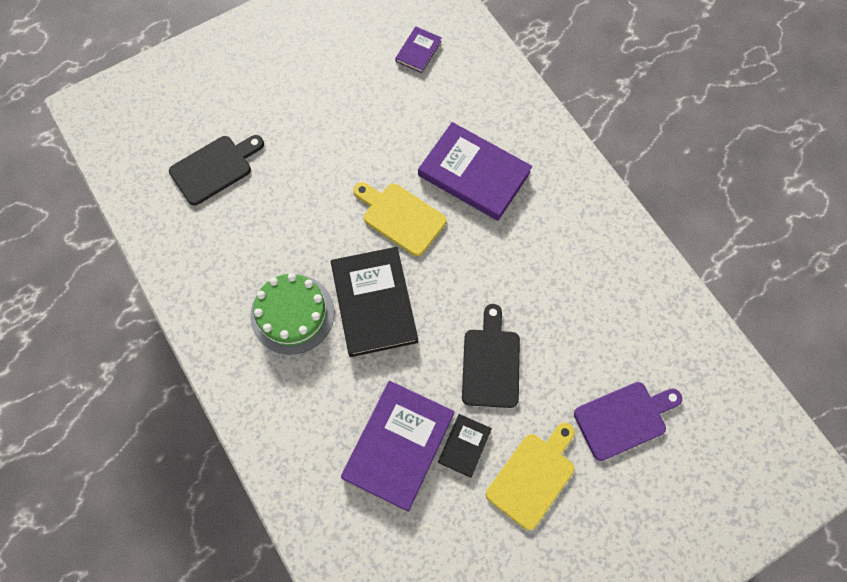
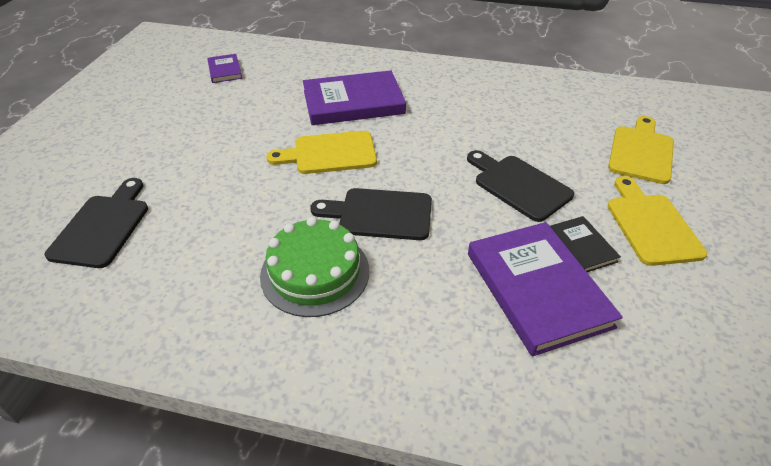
camera: 45 degrees left, 25 degrees down
black book [331,247,418,357] -> black cutting board [310,188,432,240]
purple cutting board [574,382,682,461] -> yellow cutting board [608,116,674,184]

